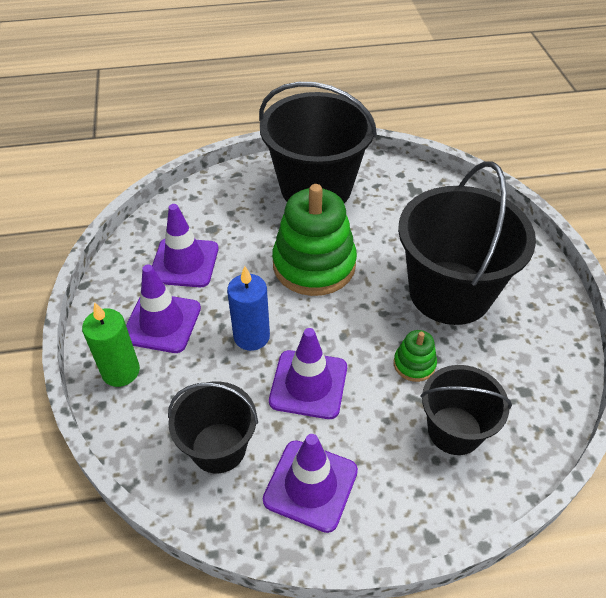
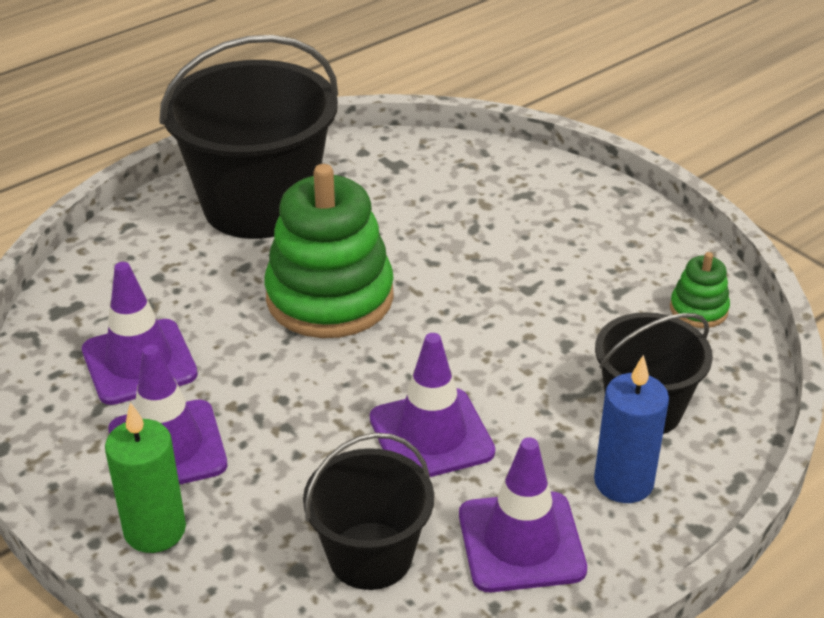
camera: 30 degrees left, 10 degrees down
blue candle [227,266,270,351] -> blue candle moved to [594,355,669,503]
green stacking toy [394,330,437,382] -> green stacking toy moved to [670,252,730,328]
black bucket [398,161,536,325] -> none

